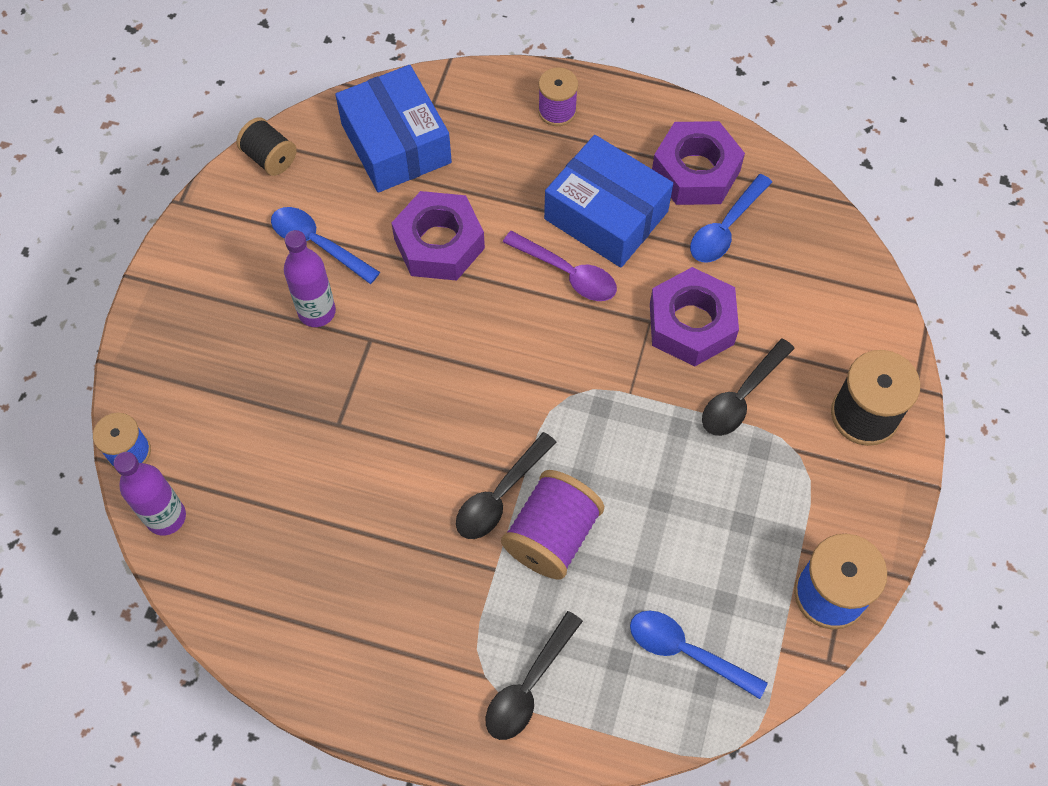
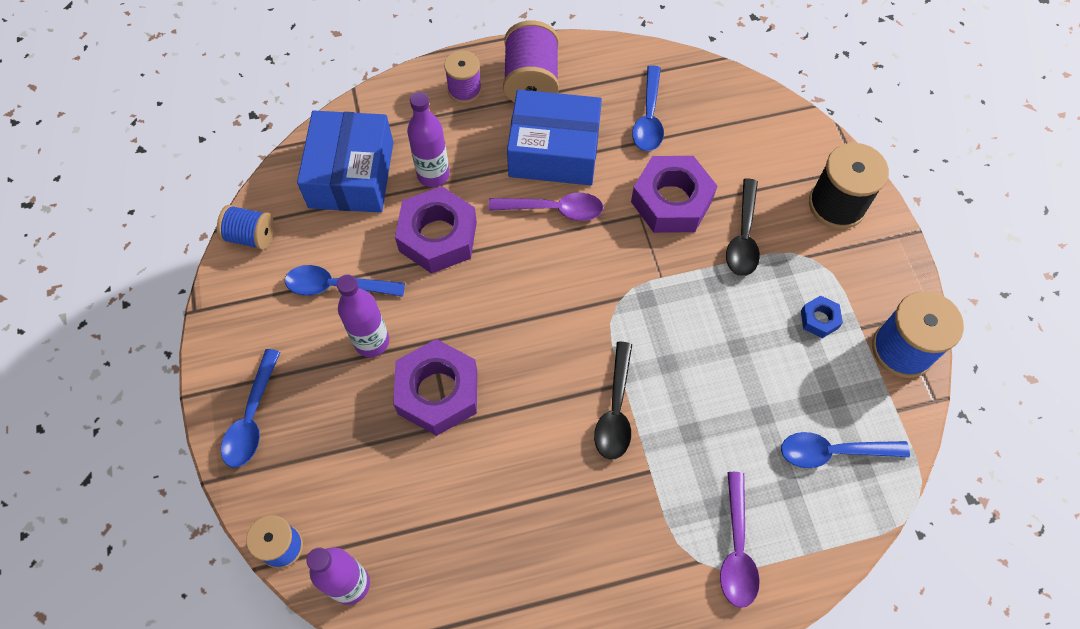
camera: 30 degrees left, 0 degrees up
black spool [236,117,297,176] -> blue spool [217,205,274,250]
blue box [335,65,452,193] -> blue box turned 60 degrees clockwise [297,111,394,213]
black spoon [486,611,583,740] -> purple spoon [720,472,760,608]
purple spool [501,470,604,579] -> purple spool moved to [503,21,559,103]
purple nut [652,121,745,205] -> purple nut moved to [393,339,477,436]
none -> blue spoon [221,349,281,468]
none -> purple bottle [407,92,449,187]
none -> blue nut [801,295,843,338]

